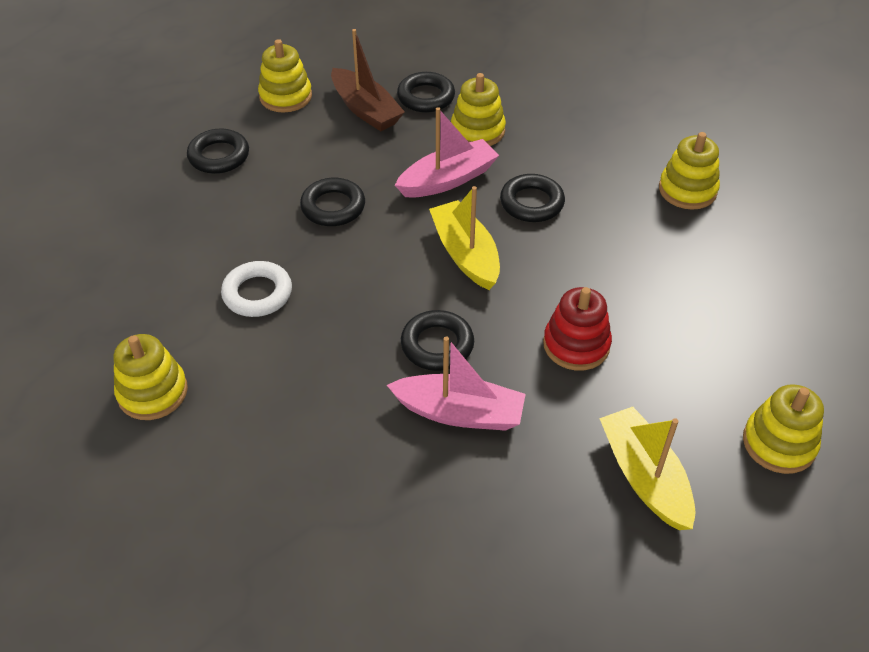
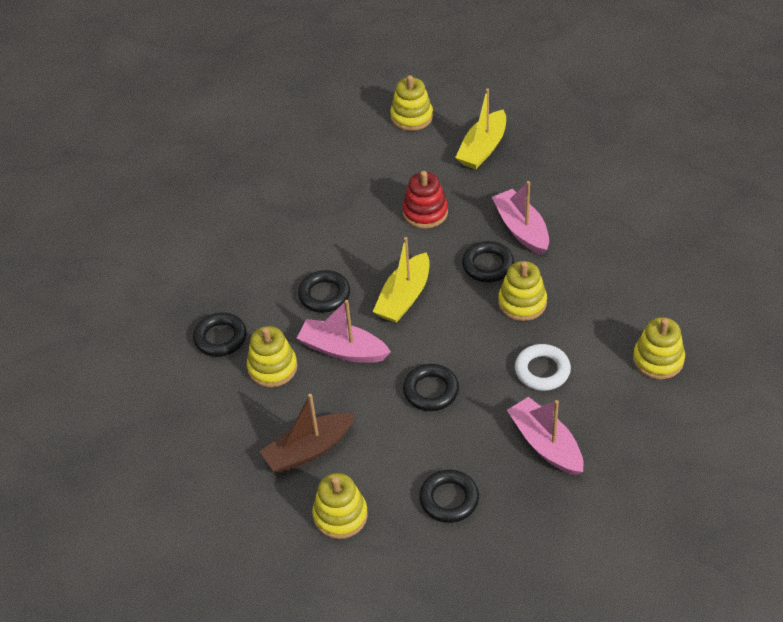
camera: 125 degrees left, 0 degrees up
brown boat [331,29,405,131] -> brown boat turned 135 degrees counterclockwise [260,394,355,473]
black ring [397,72,455,113] -> black ring moved to [193,312,247,357]
yellow stacking toy [659,132,720,210] -> yellow stacking toy moved to [498,261,547,321]
none -> pink boat [507,397,584,476]

